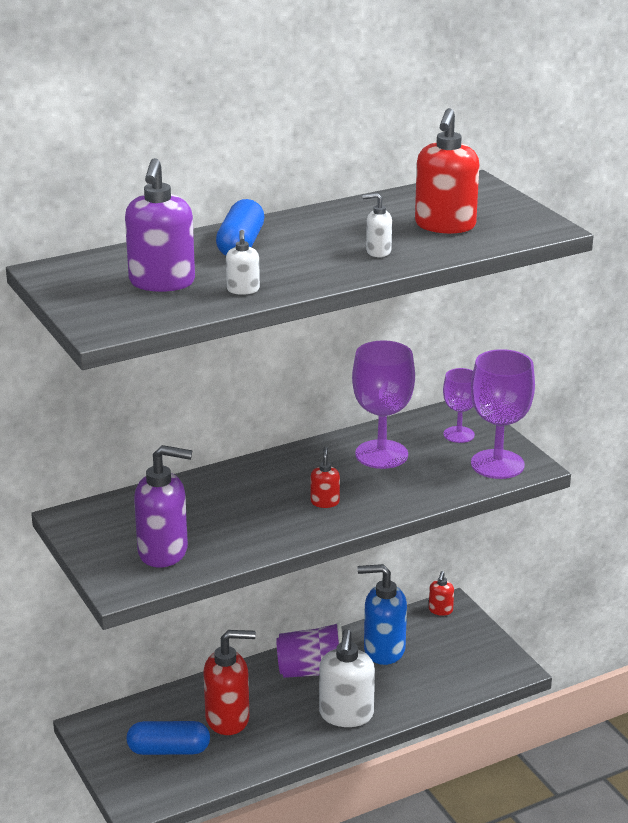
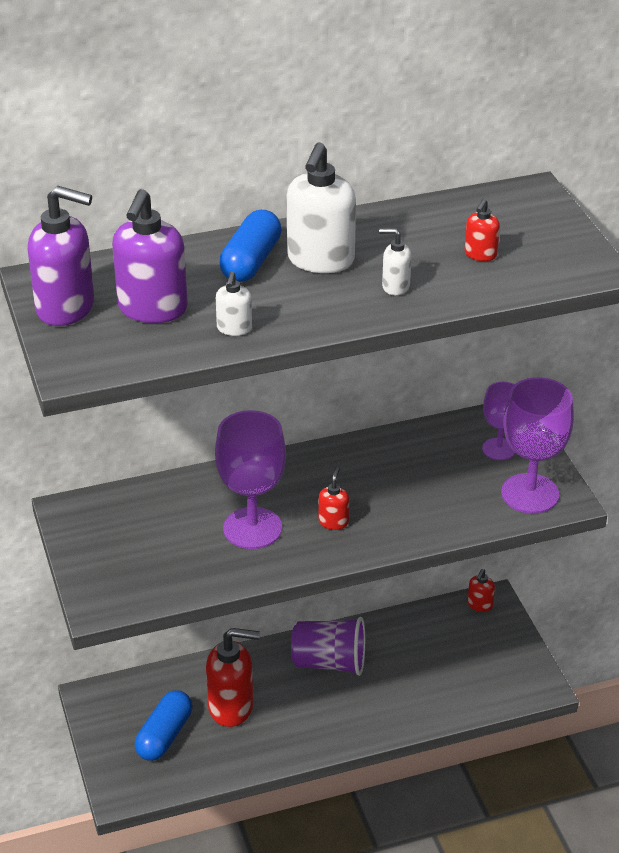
camera: 10 degrees right, 10 degrees up
blue capsule [126,721,210,755] -> blue capsule turned 75 degrees counterclockwise [135,690,192,761]
purple soap dispenser [134,445,192,568] -> purple soap dispenser moved to [28,186,94,326]
white soap dispenser [319,629,375,727] -> white soap dispenser moved to [287,142,356,273]
purple goblet [352,340,415,469] -> purple goblet moved to [215,410,286,549]
blue soap dispenser [358,564,407,665] -> none
red soap dispenser [415,108,479,234] -> red soap dispenser [465,199,500,261], size x0.49

